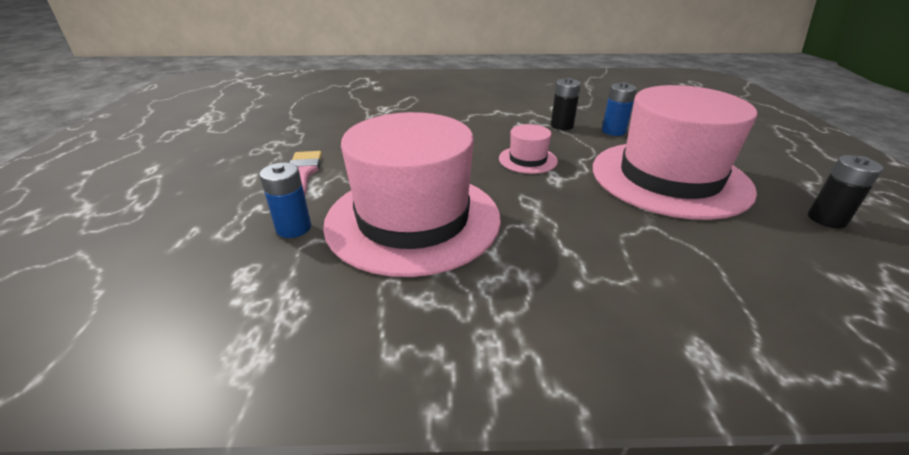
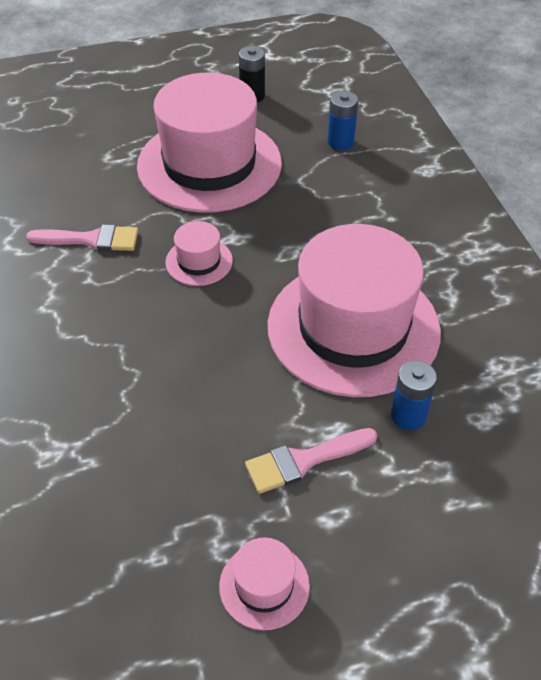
camera: 105 degrees left, 15 degrees up
black battery [551,78,581,130] -> pink brush [26,224,138,251]
blue battery [602,82,637,136] -> blue battery moved to [328,91,358,150]
none -> pink hat [219,537,310,630]

